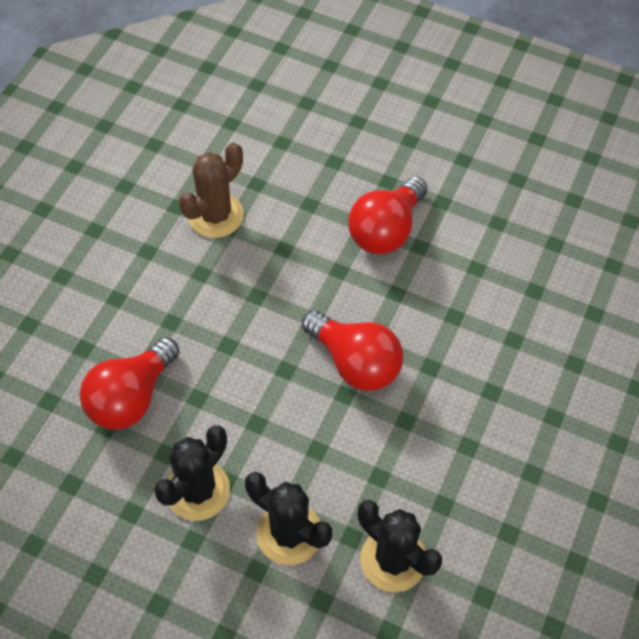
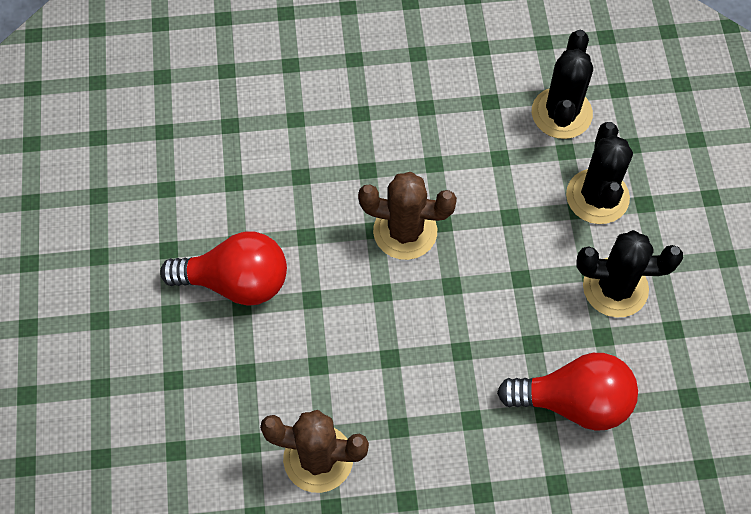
camera: 120 degrees left, 5 degrees up
red light bulb [302,310,403,391] -> brown cactus [358,172,457,260]

